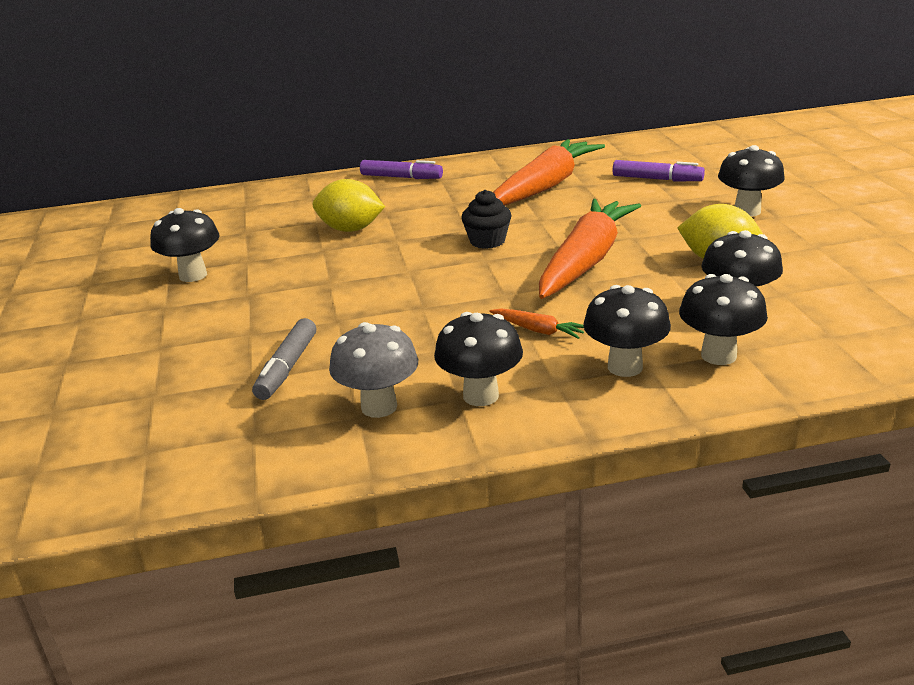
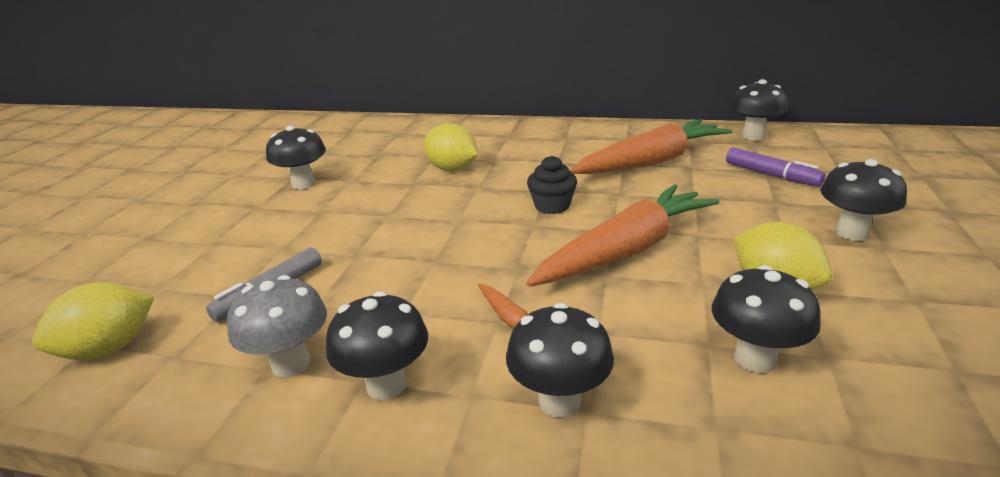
camera: 25 degrees right, 0 degrees up
purple marker [360,160,443,179] -> none
black mushroom [679,274,768,365] -> black mushroom moved to [730,79,788,141]
none -> yellow lemon [32,282,154,360]

